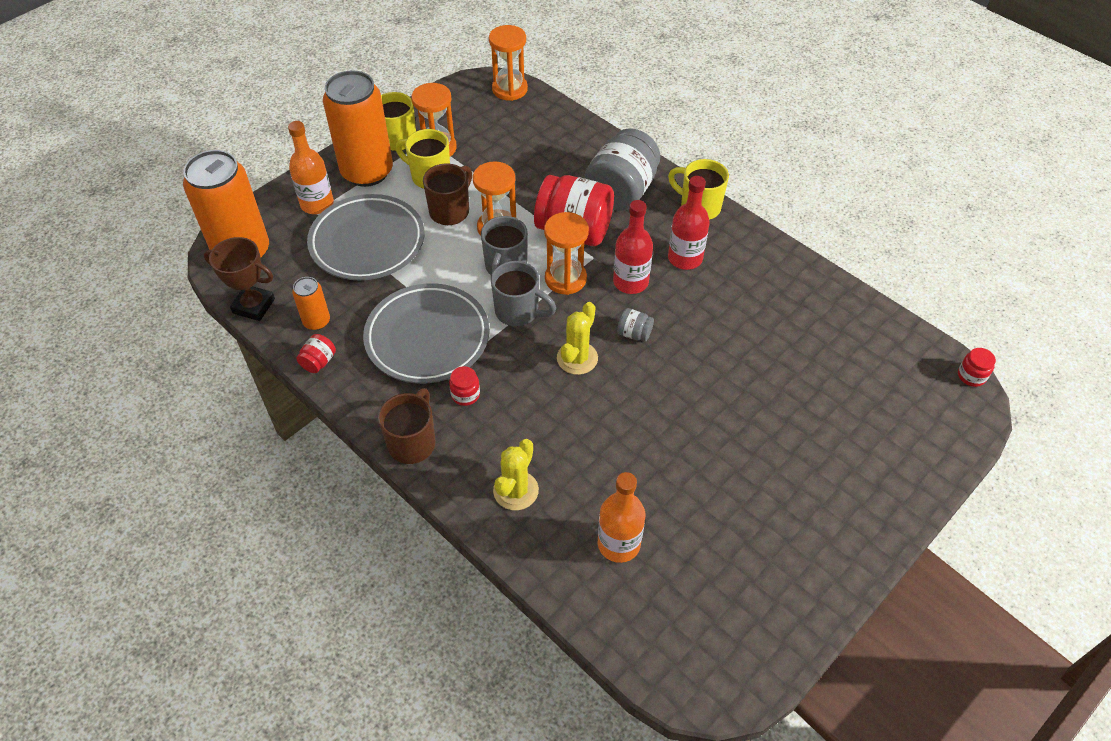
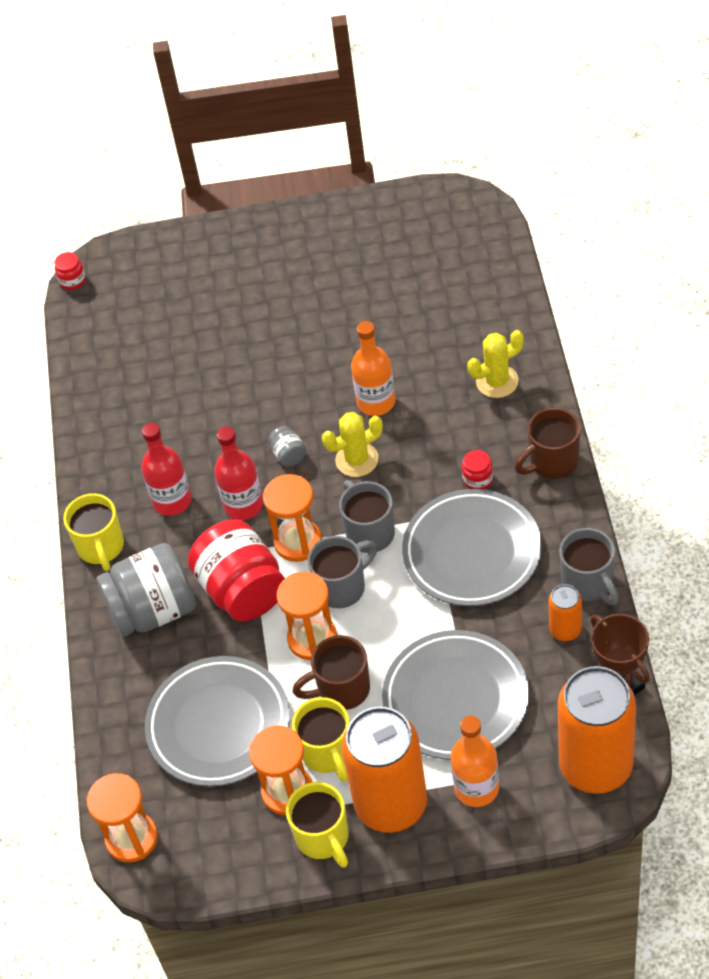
camera: 135 degrees left, 0 degrees up
red jar [297,334,336,373] -> grey mug [559,528,619,605]
orange bottle [598,472,645,563] -> orange bottle moved to [351,321,395,416]
none -> grey plate [145,656,290,787]

